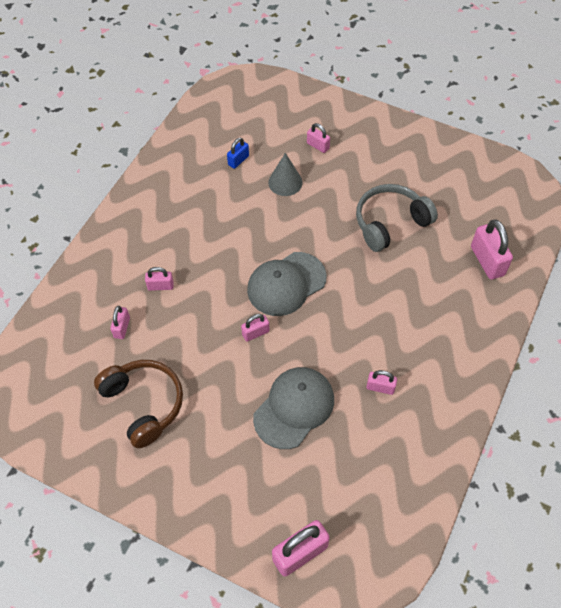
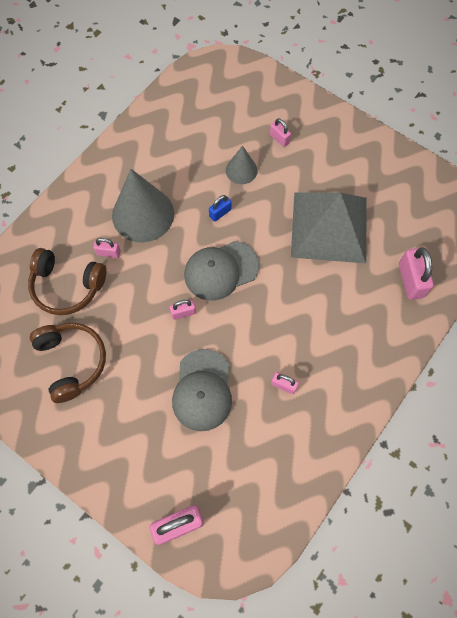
camera: 10 degrees right, 10 degrees up
pink padlock [110,306,130,339] -> brown headphones [28,248,106,315]
blue padlock [227,137,249,169] -> blue padlock moved to [209,195,231,222]
grey cap [253,367,334,449] -> grey cap turned 135 degrees clockwise [172,349,232,431]
grey headphones [356,184,438,252] -> grey pyramid [291,192,367,263]
none -> grey cone [112,169,174,243]

